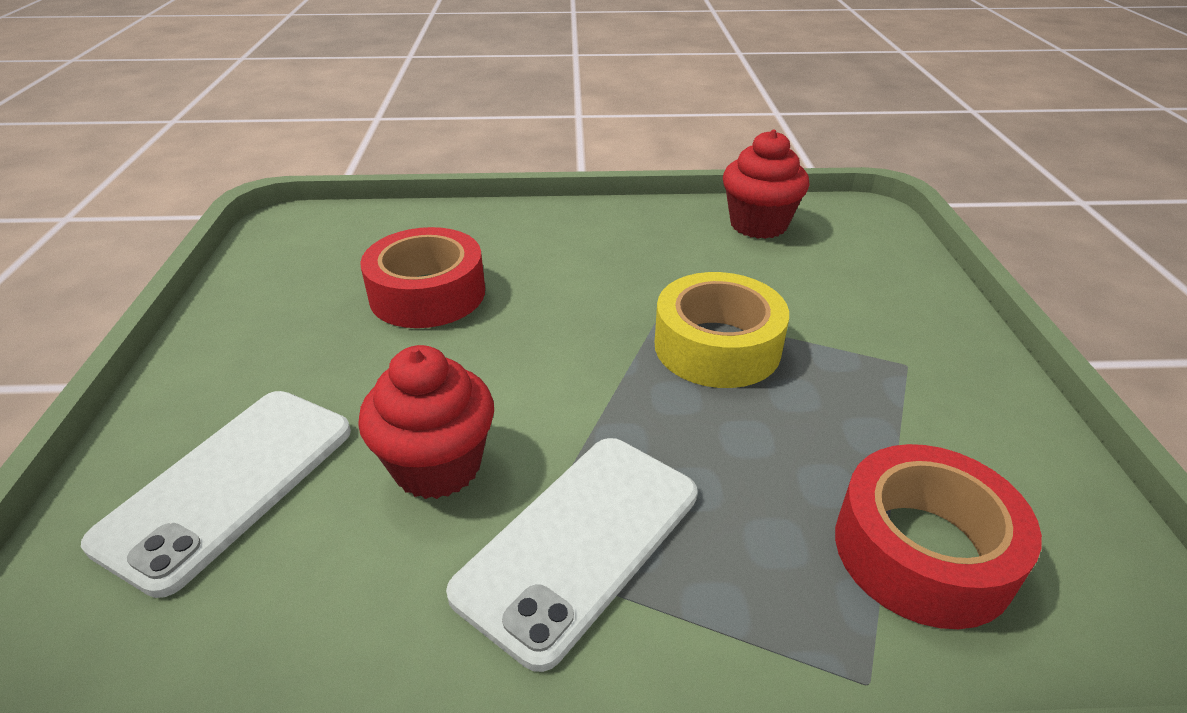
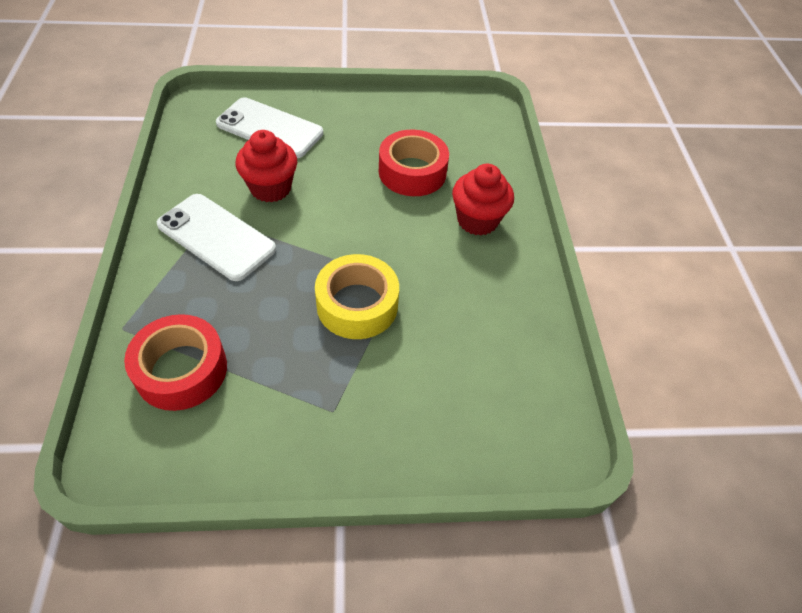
camera: 85 degrees right, 15 degrees up
red cupcake [723,130,810,239] -> red cupcake moved to [452,164,514,236]

